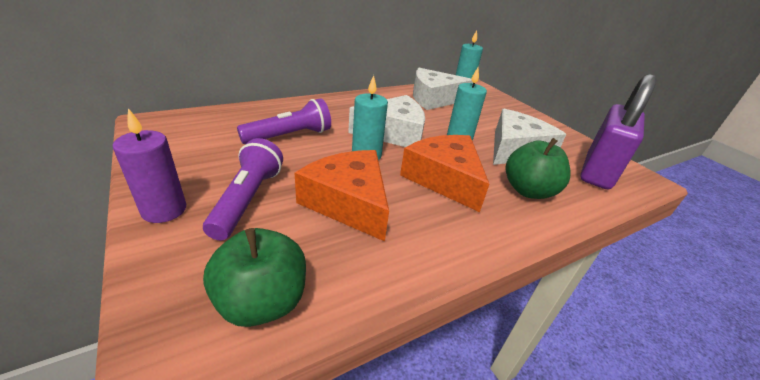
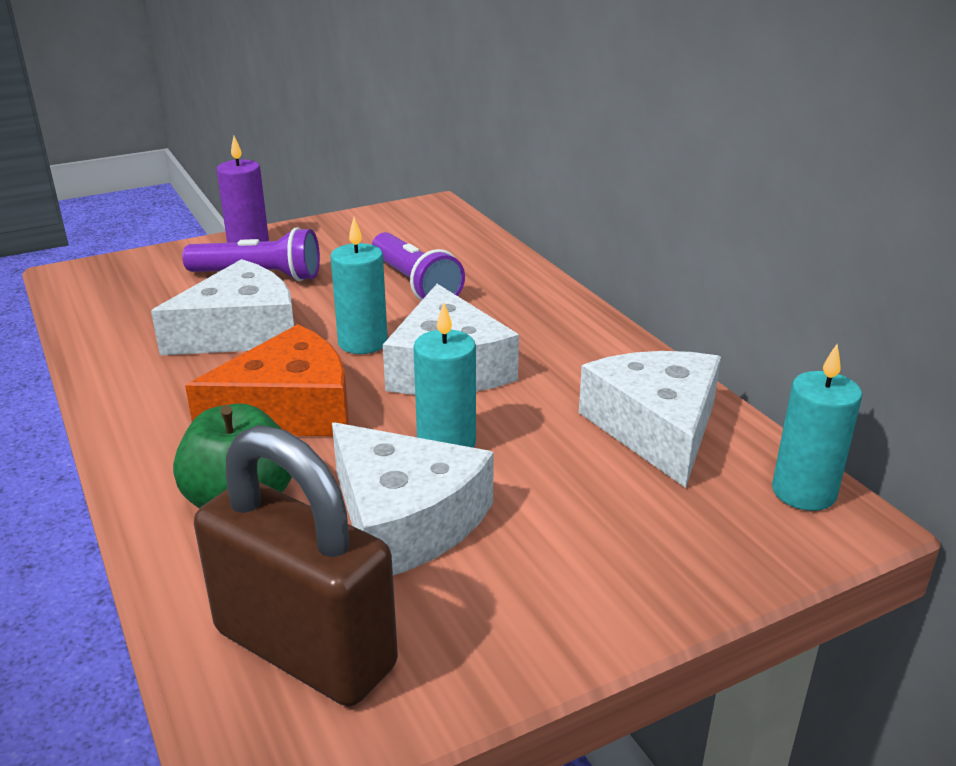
camera: 95 degrees right, 5 degrees down
green apple [203,228,306,327] -> none
orange cheese [295,150,389,241] -> white cheese [151,259,294,355]
purple padlock [580,74,657,189] -> brown padlock [194,425,398,707]

